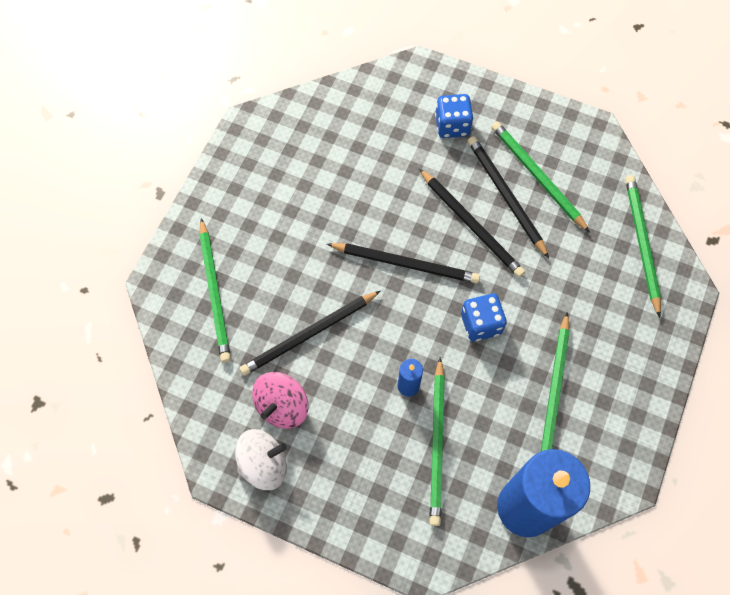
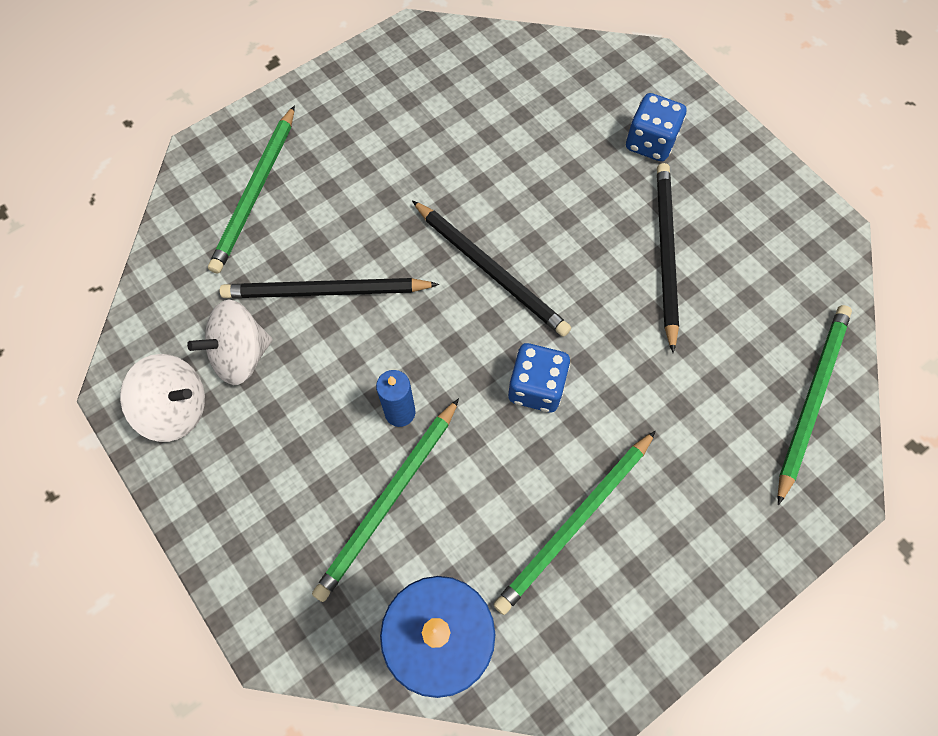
camera: 30 degrees right, 0 degrees up
pink spinning top [252,372,308,429] -> white spinning top [187,300,273,385]
black pencil [419,169,525,278] -> none
green pencil [491,121,590,233] -> none

